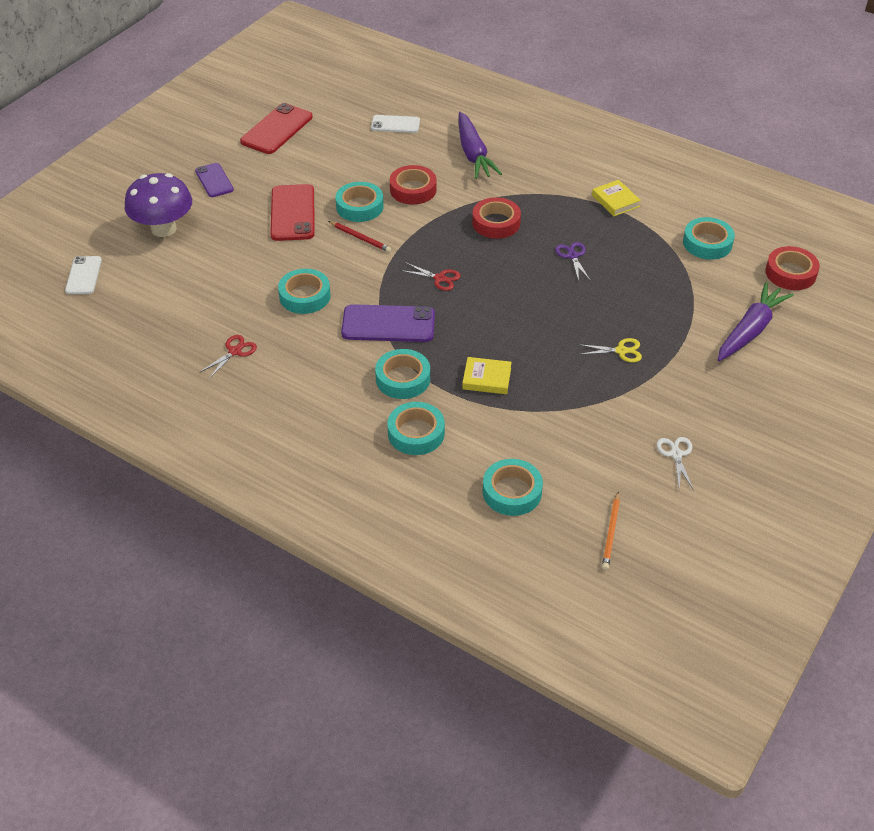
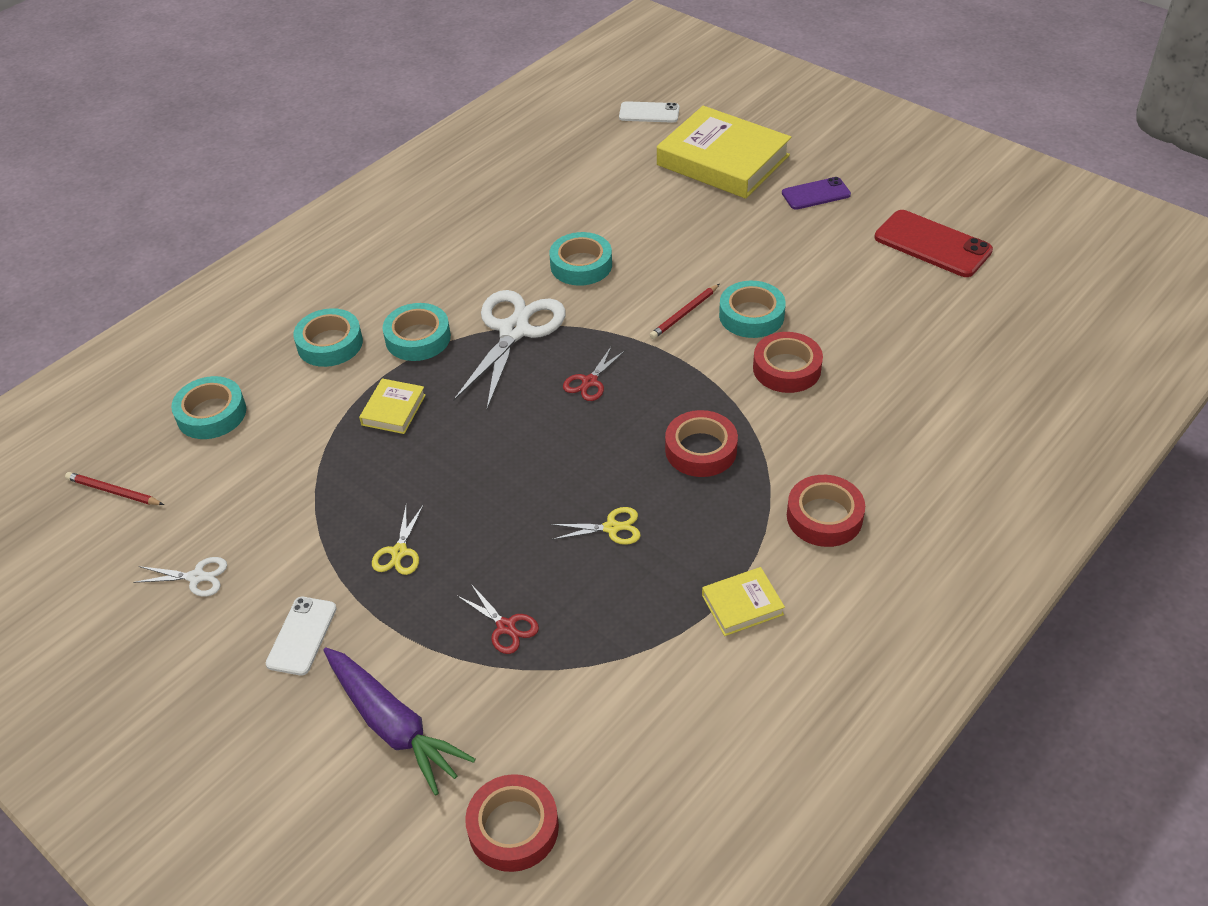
camera: 100 degrees right, 0 degrees up
purple mushroom [124,173,192,237] -> yellow book [657,106,792,199]
red scissors [200,335,257,379] -> red scissors moved to [456,584,539,654]
red phone [270,184,315,241] -> none
purple phone [341,304,435,342] -> white scissors [453,290,566,409]
white phone [371,115,420,133] -> white phone moved to [266,597,337,676]
purple carrot [458,112,502,179] -> none
purple scissors [555,242,591,281] -> yellow scissors [551,507,641,545]
orange pencil [602,492,620,570] -> red pencil [65,472,164,505]
turquoise tape [683,217,735,260] -> none
none -> red tape [787,475,865,547]

